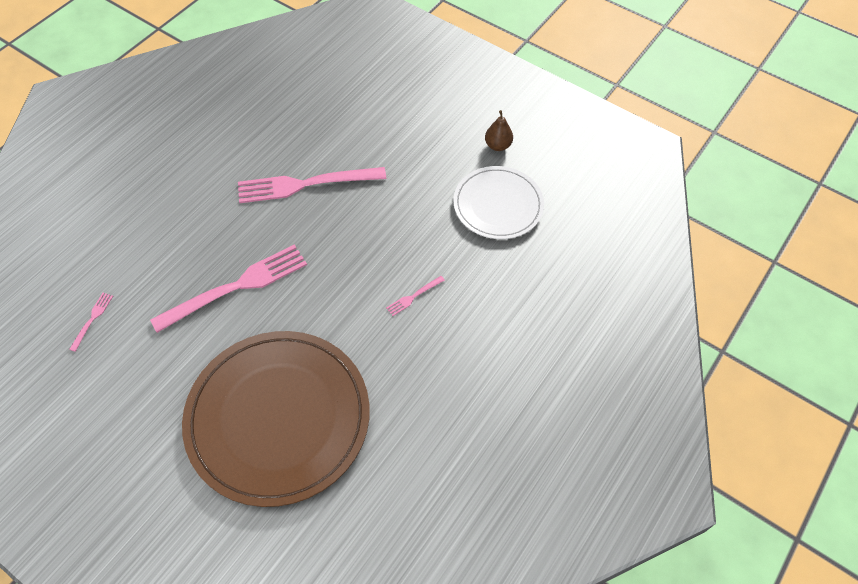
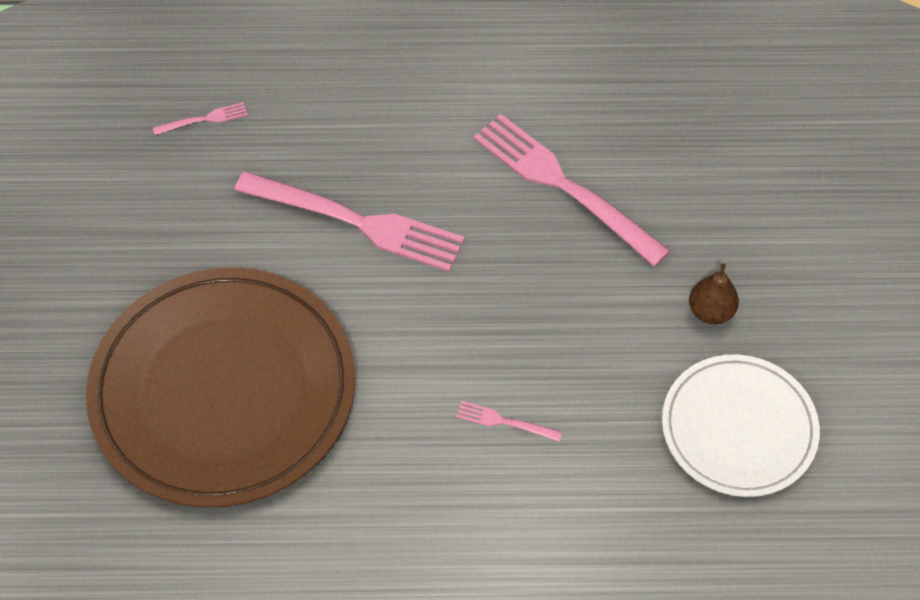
camera: 55 degrees right, 0 degrees up
brown pear [485,110,513,151] -> brown pear moved to [689,263,739,324]

